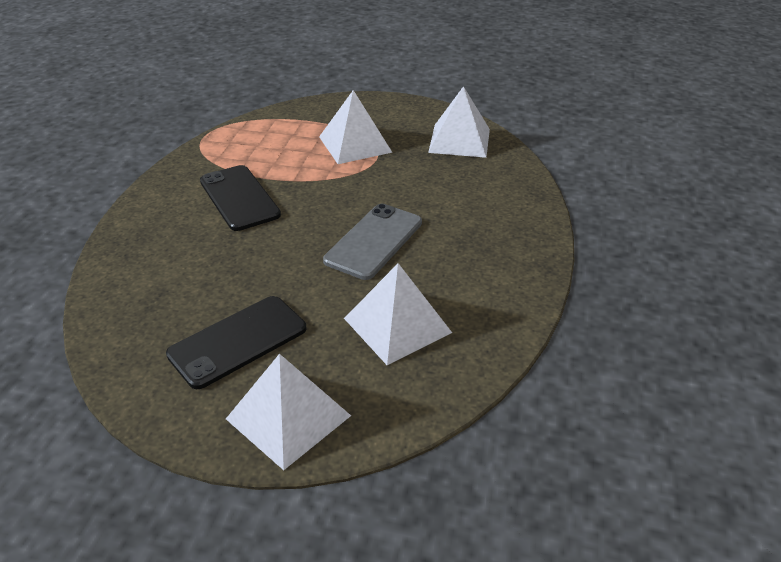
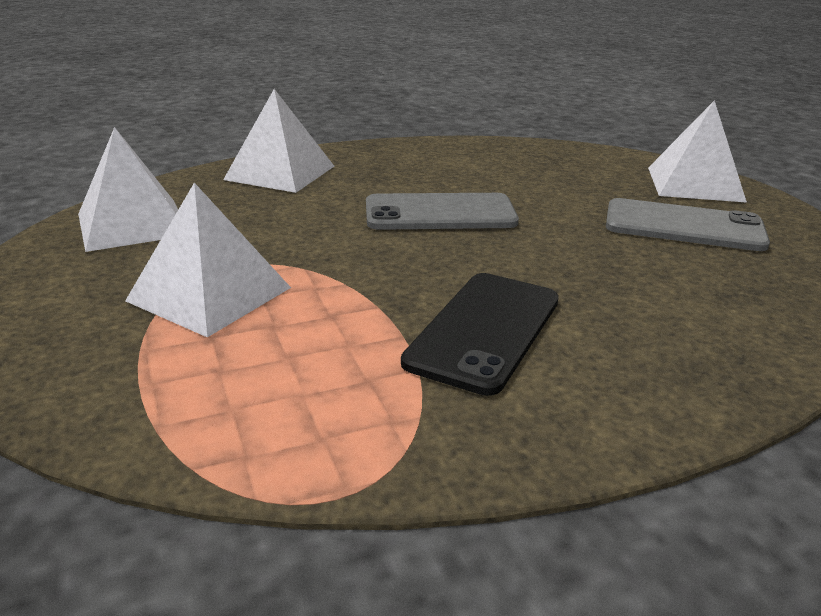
camera: 125 degrees left, 10 degrees down
black phone [166,296,306,389] -> grey phone [606,198,770,251]
white pyramid [344,263,452,365] -> white pyramid moved to [223,89,334,193]

